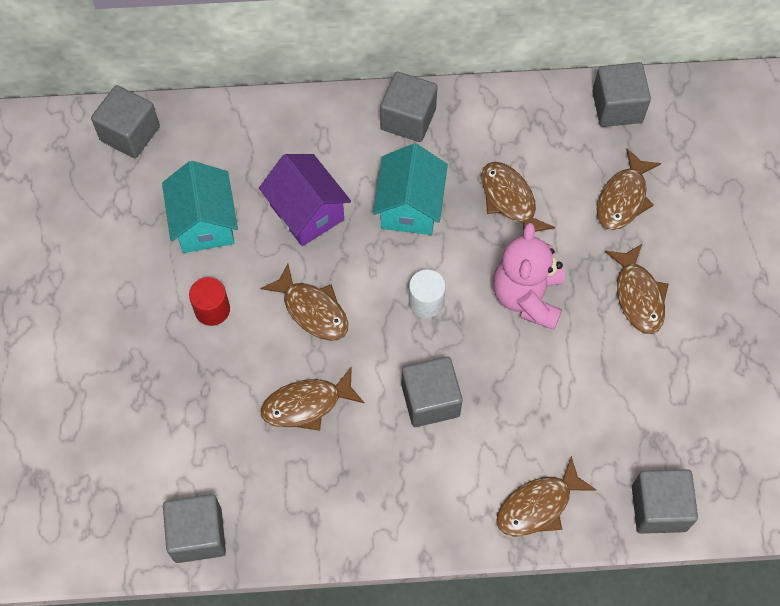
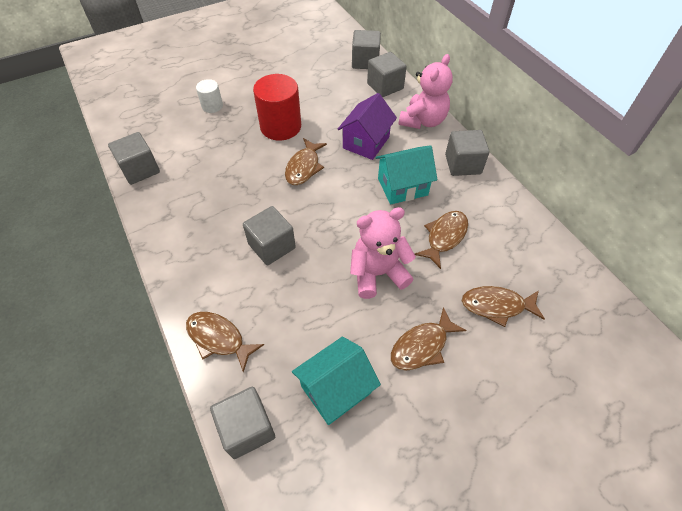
camera: 65 degrees right, 10 degrees down
turquoise house [162,161,238,253] -> turquoise house moved to [292,337,381,425]
red cylinder [189,277,230,326] -> red cylinder [253,74,301,141], size x1.89
brown fish [261,366,364,431] -> none
white cylinder [409,270,446,318] -> white cylinder moved to [196,79,223,113]
grey cube [592,62,651,127] -> grey cube moved to [367,52,407,97]
none -> pink teddy bear [398,54,453,129]

